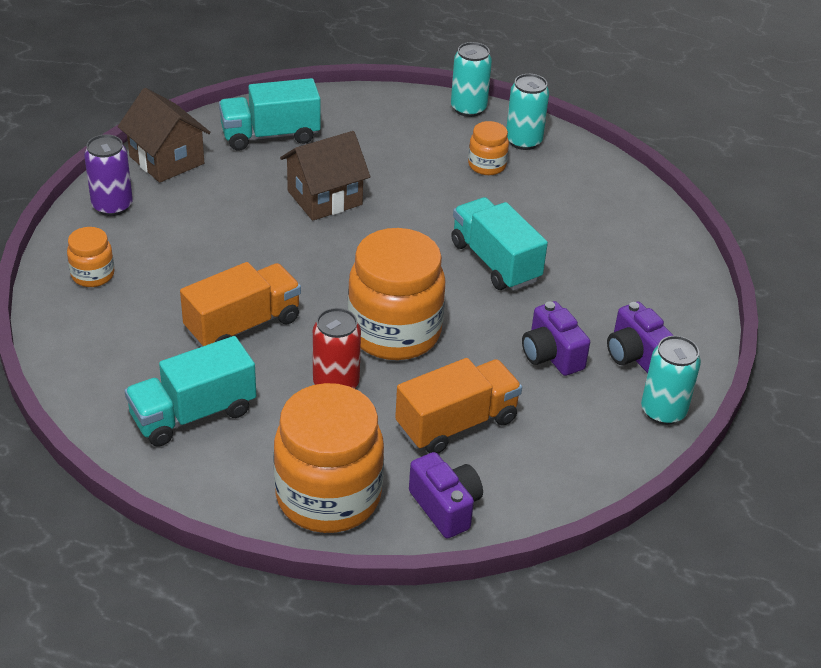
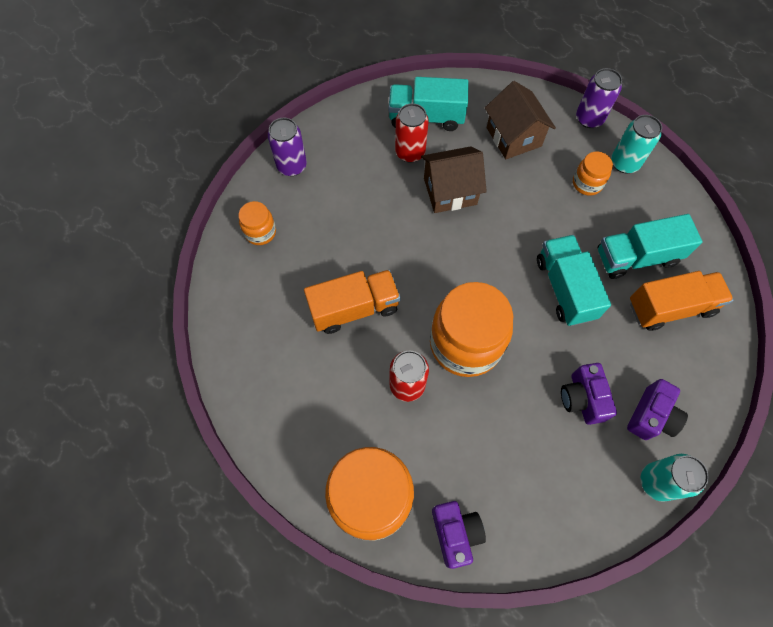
camera: 20 degrees right, 25 degrees up
brown house [118,88,210,183] -> brown house moved to [485,81,556,159]
turquoise truck [124,336,256,447] -> turquoise truck moved to [598,214,702,279]
orange truck [395,358,522,454] -> orange truck moved to [630,271,734,331]
turquoise can [451,42,492,117] -> purple can [576,68,622,128]
purple camera [607,302,674,373] -> purple camera turned 135 degrees counterclockwise [627,379,688,440]
none -> red can [395,103,429,163]

